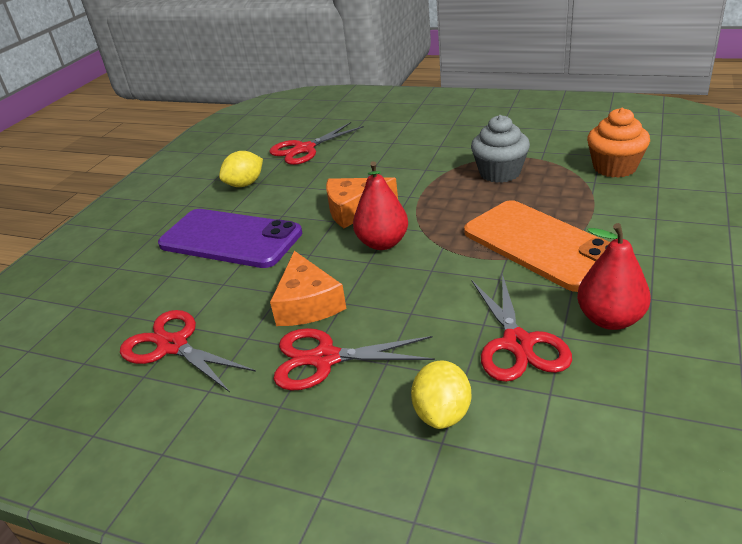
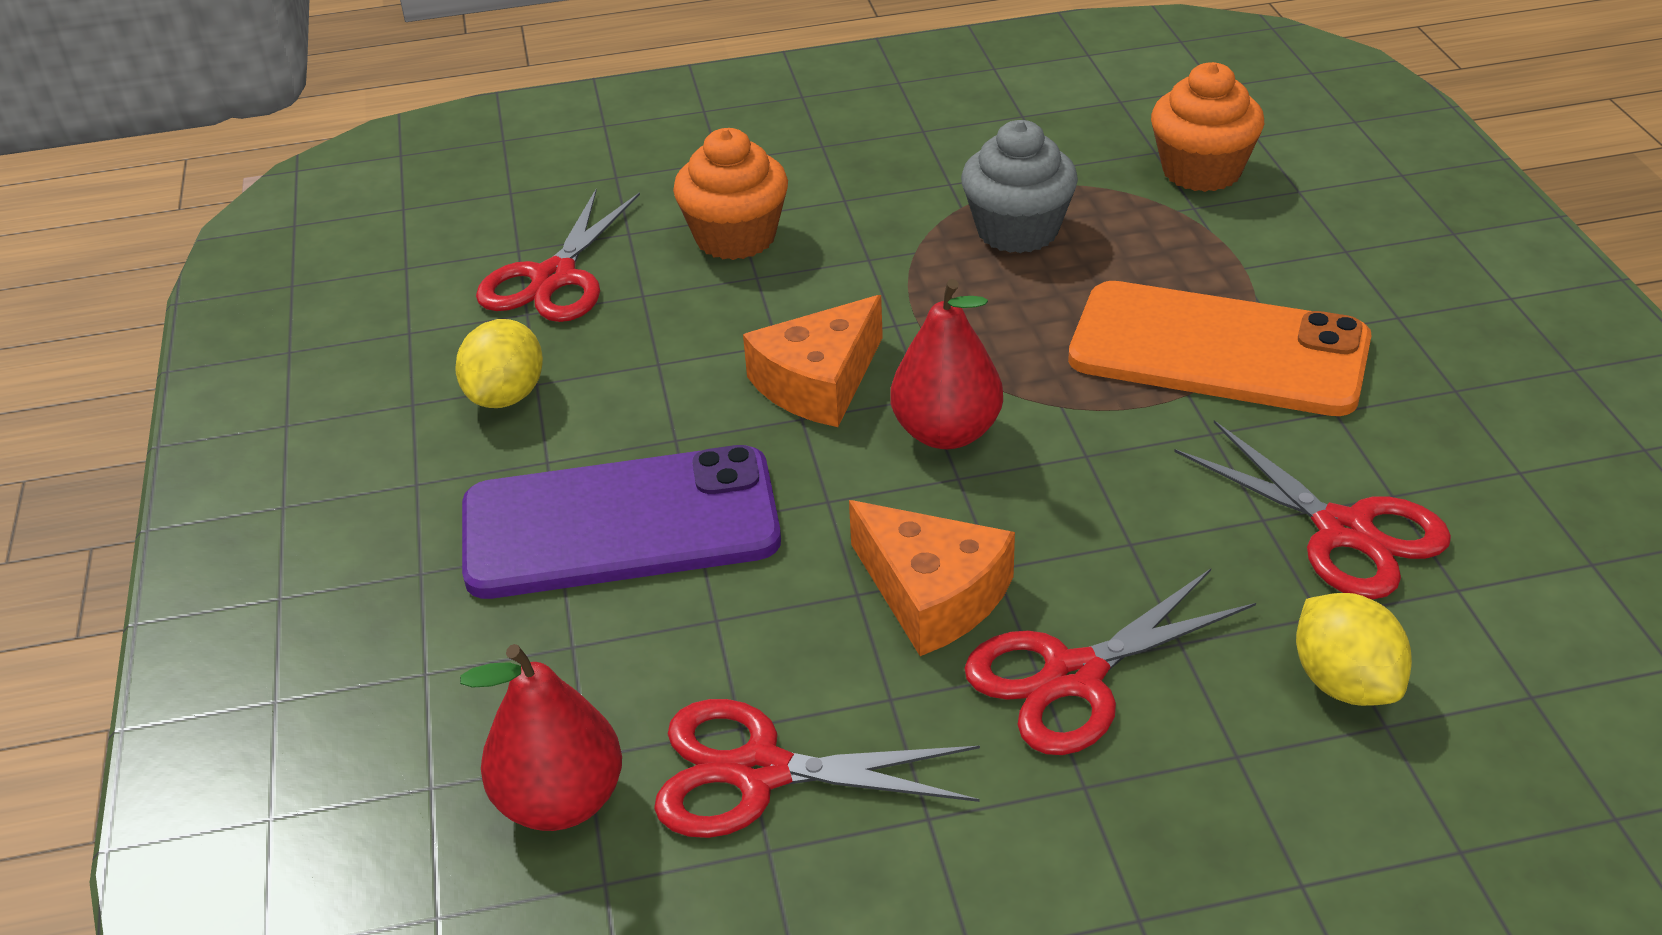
camera: 35 degrees left, 5 degrees up
red pear [577,223,651,330] -> red pear moved to [460,644,622,831]
none -> orange cupcake [673,128,788,260]

